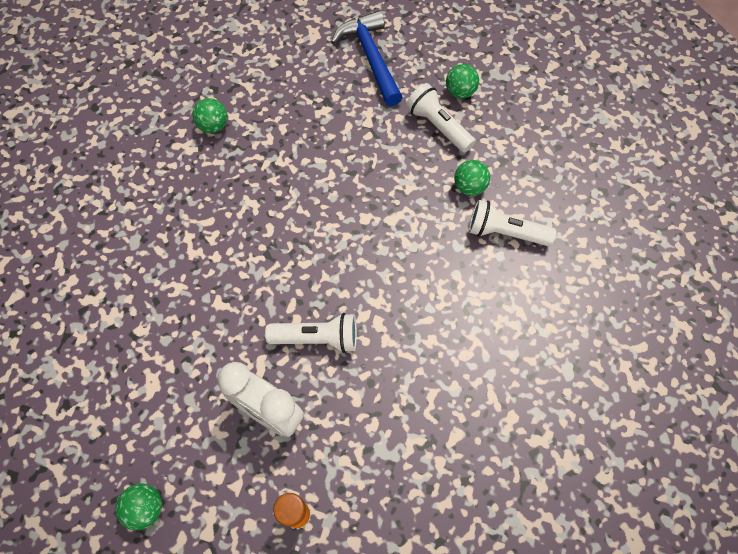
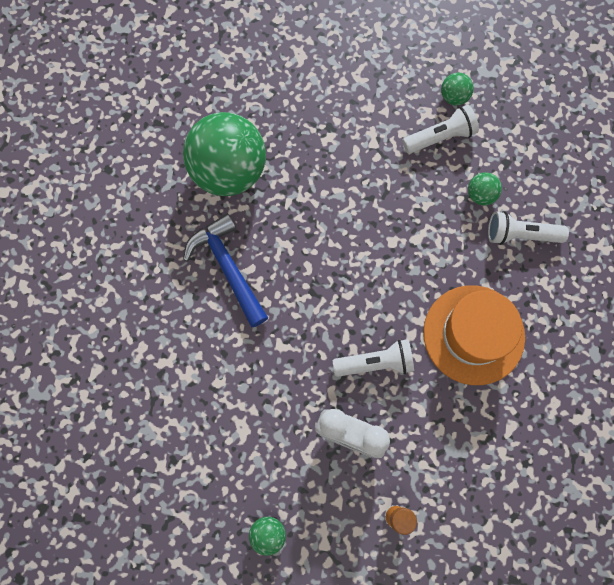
camera: 10 degrees left, 10 degrees up
green ball [193,98,227,133] -> green ball [183,112,266,196], size x2.44
blue hammer [331,10,403,106] -> blue hammer moved to [183,213,268,327]
white flashlight [406,83,475,153] -> white flashlight turned 120 degrees clockwise [403,105,479,154]
none -> orange hat [423,285,525,385]

